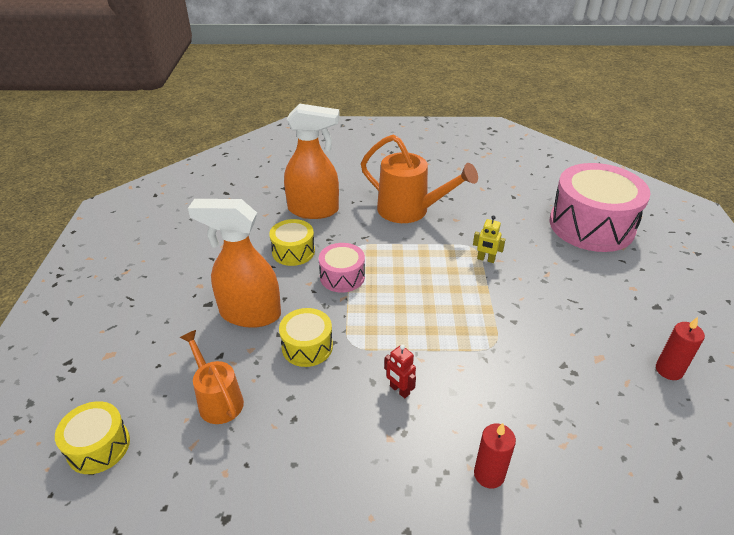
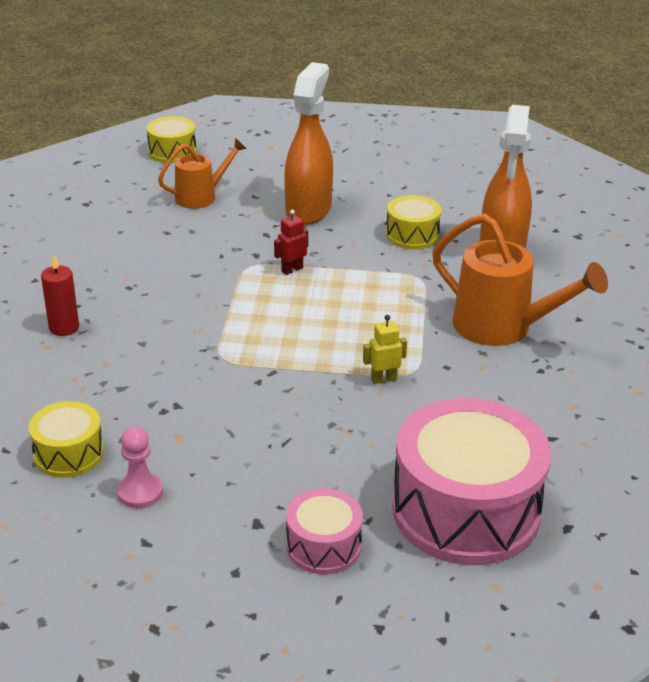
camera: 95 degrees right, 5 degrees down
yellow drum [279,308,333,367] -> yellow drum moved to [29,401,104,478]
pink drum [319,243,365,293] -> pink drum moved to [286,488,363,574]
orange watering can [361,135,478,223] -> orange watering can turned 90 degrees counterclockwise [432,214,608,346]
red robot [384,344,416,398] -> red robot moved to [274,210,308,275]
yellow robot [473,216,506,263] -> yellow robot turned 45 degrees clockwise [363,315,407,384]
red candle [656,317,705,380] -> pink pawn [117,427,163,508]

